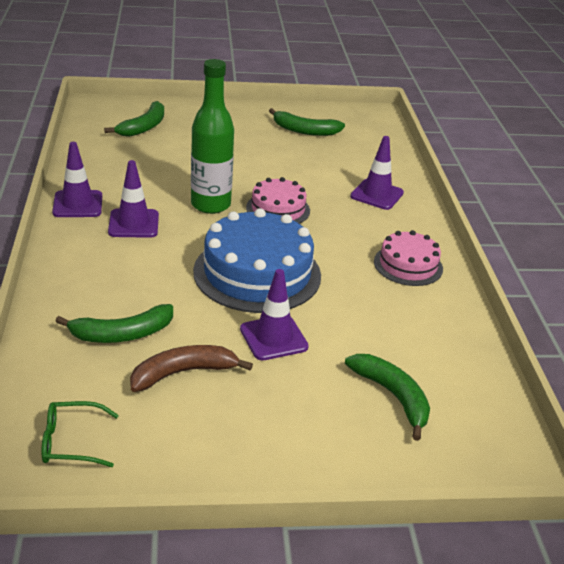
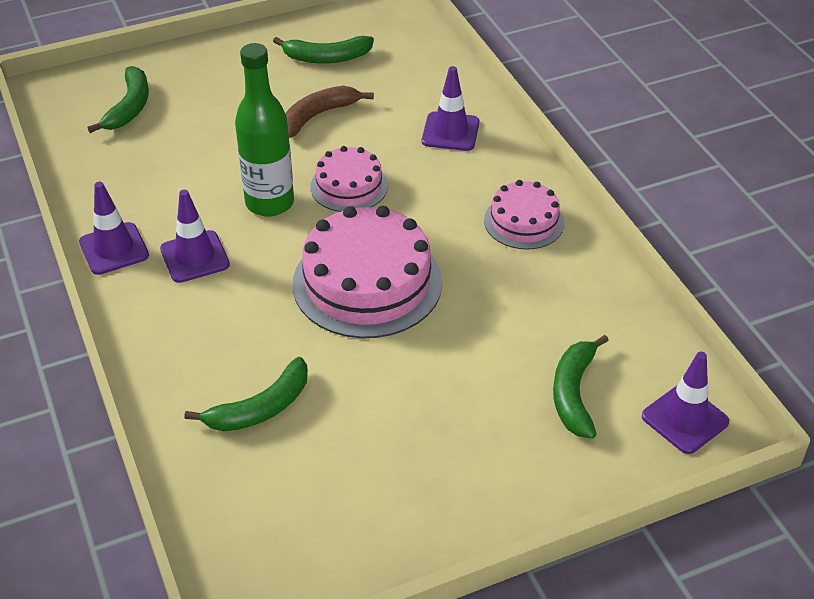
camera: 15 degrees left, 10 degrees up
green glasses [41,401,119,467] -> none
brown banana [130,345,253,392] -> brown banana moved to [285,86,374,138]
blue cake [193,208,321,313] -> pink cake [293,206,442,338]
purple traffic cone [240,269,309,360] -> purple traffic cone moved to [642,352,729,454]
green banana [345,354,430,441] -> green banana turned 120 degrees counterclockwise [553,335,609,439]

